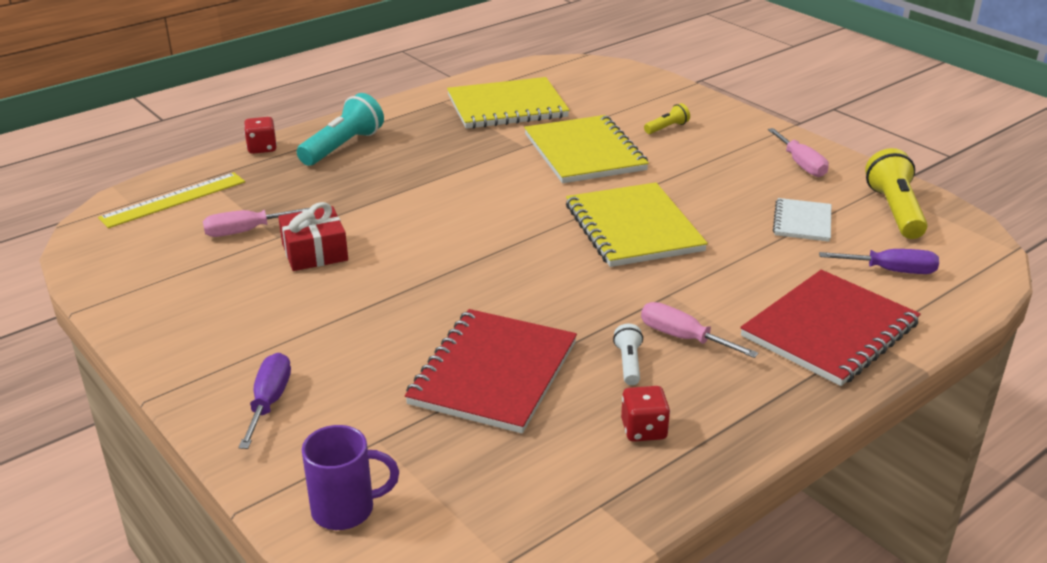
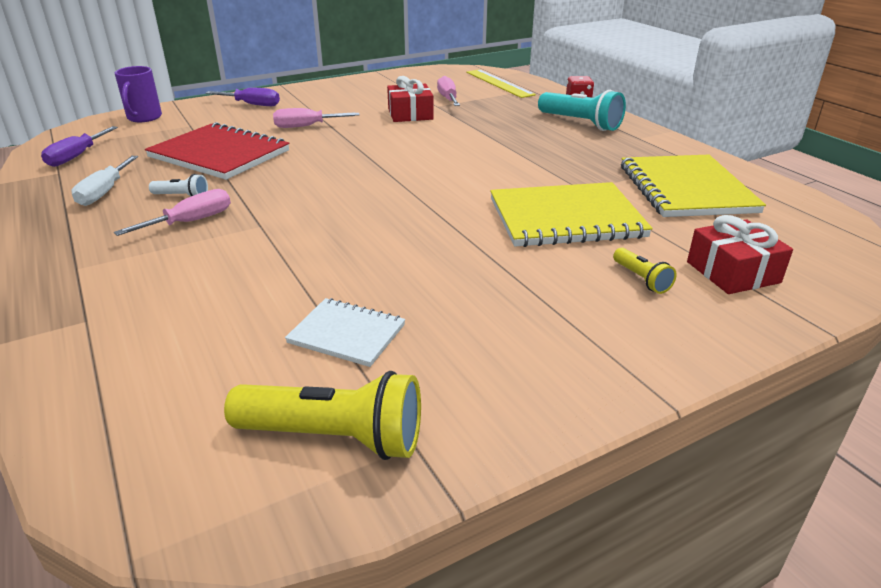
camera: 100 degrees right, 0 degrees up
yellow notebook [566,182,708,267] -> none
red dice [621,386,670,442] -> white screwdriver [71,156,138,206]
red notebook [740,270,921,386] -> none
pink screwdriver [768,128,829,177] -> pink screwdriver moved to [273,108,360,128]
purple screwdriver [819,249,939,274] -> purple screwdriver moved to [41,126,118,167]
none -> red gift [687,215,793,294]

